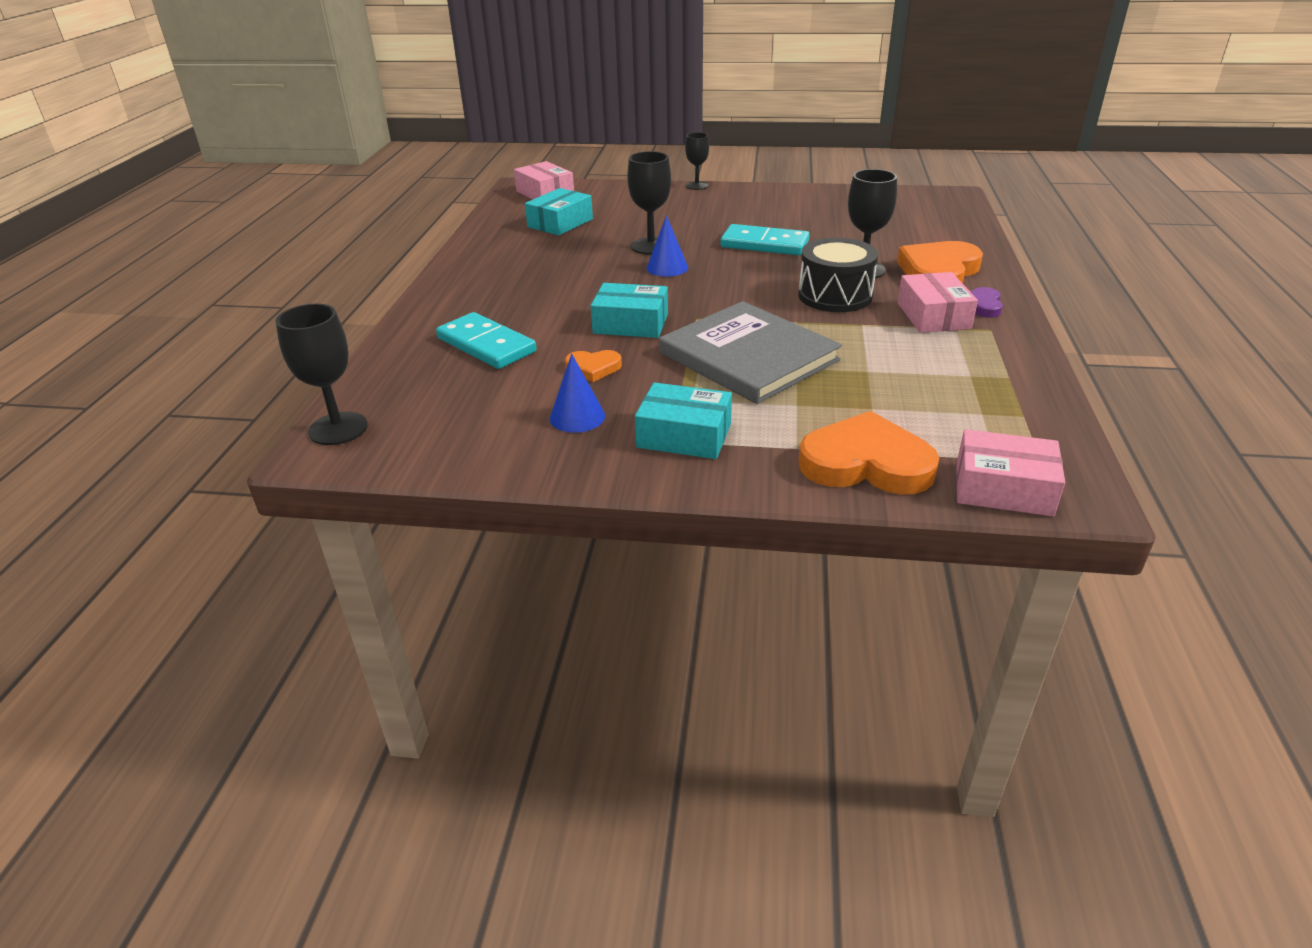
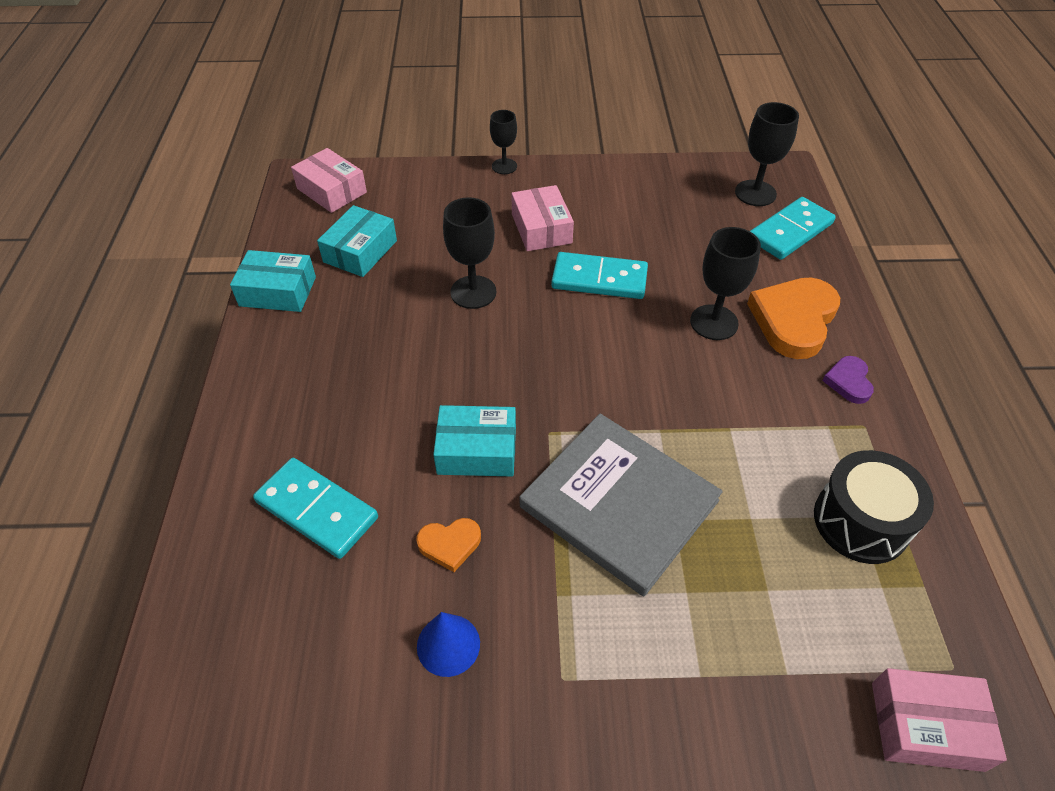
camera: 10 degrees left, 15 degrees up
black goblet [275,304,368,445] -> black goblet moved to [735,102,799,206]
turquoise box [635,382,732,459] -> turquoise box moved to [230,250,316,312]
blue cone [647,215,688,277] -> none
black drum [798,238,878,312] -> black drum moved to [814,450,934,564]
orange heart [798,411,939,495] -> none
pink box [897,272,978,333] -> pink box moved to [511,185,574,251]
none -> turquoise domino [750,197,836,260]

